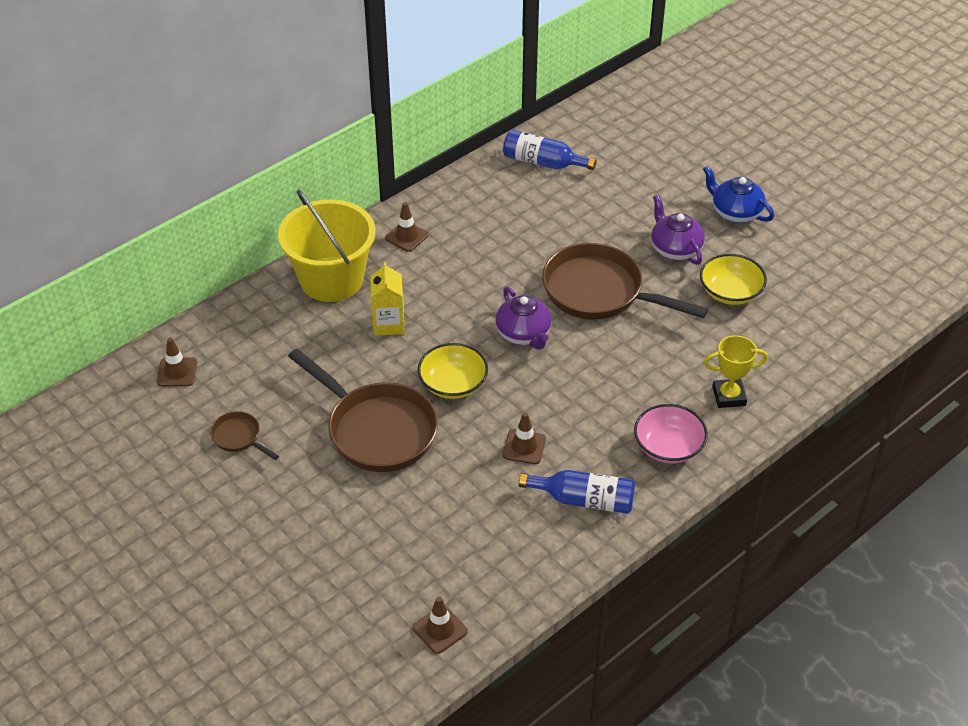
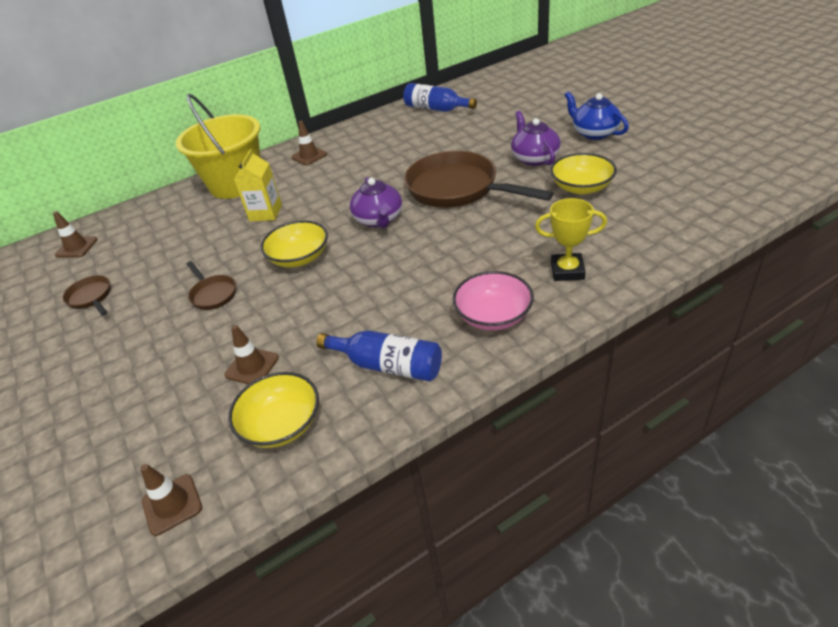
camera: 15 degrees right, 5 degrees down
brown pan [288,349,438,472] -> brown pan [187,261,236,310], size x0.45
brown traffic cone [503,412,546,464] -> brown traffic cone moved to [224,325,279,384]
none -> yellow bowl [228,372,319,448]

